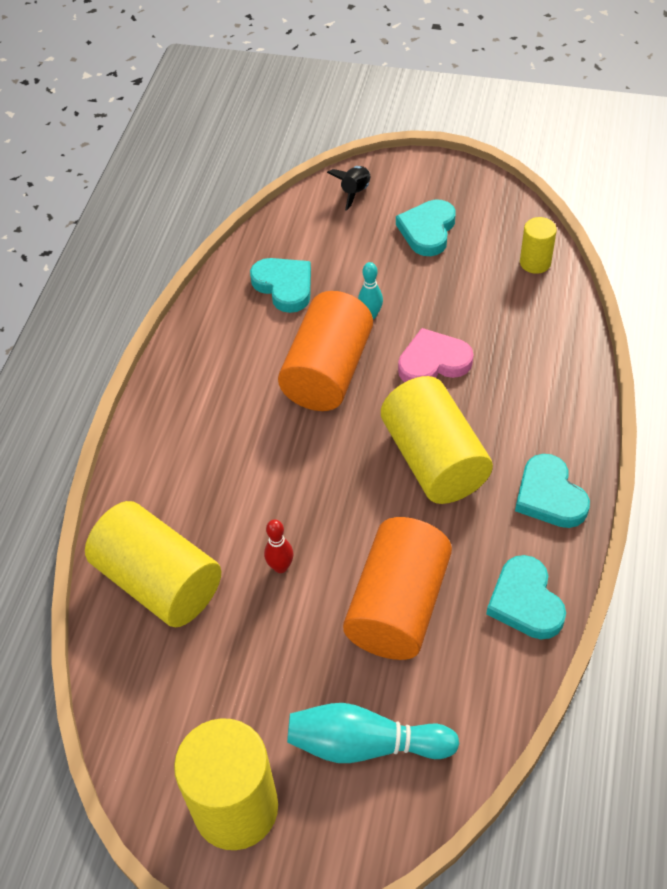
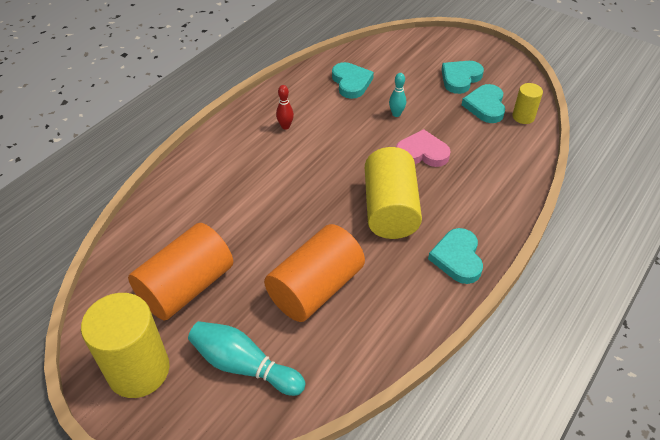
camera: 20 degrees right, 5 degrees down
yellow cylinder [85,501,221,627] -> none
red bowling pin [264,520,293,573] -> red bowling pin moved to [276,85,294,130]
orange cylinder [278,291,373,411] -> orange cylinder moved to [128,223,233,321]
black rocket [327,166,370,210] -> none
turquoise heart [486,555,566,639] -> turquoise heart moved to [462,84,505,123]

